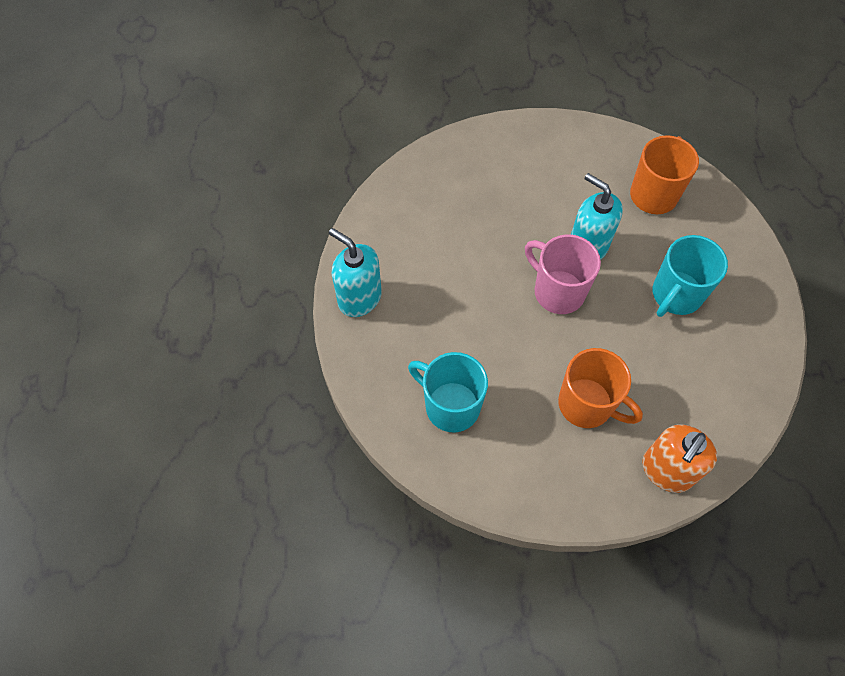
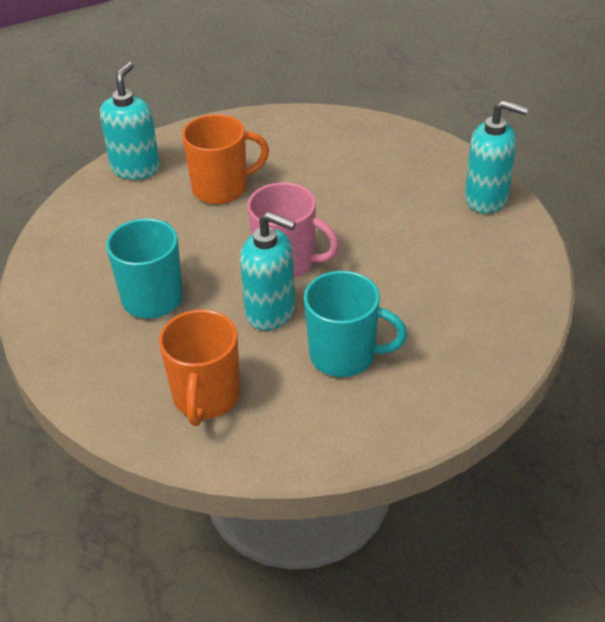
camera: 160 degrees right, 20 degrees down
turquoise mug [408,352,488,432] -> turquoise mug moved to [304,271,407,377]
orange mug [558,348,643,428] -> orange mug turned 150 degrees clockwise [182,114,269,204]
orange soap dispenser [642,424,717,493] -> turquoise soap dispenser [100,62,160,180]

